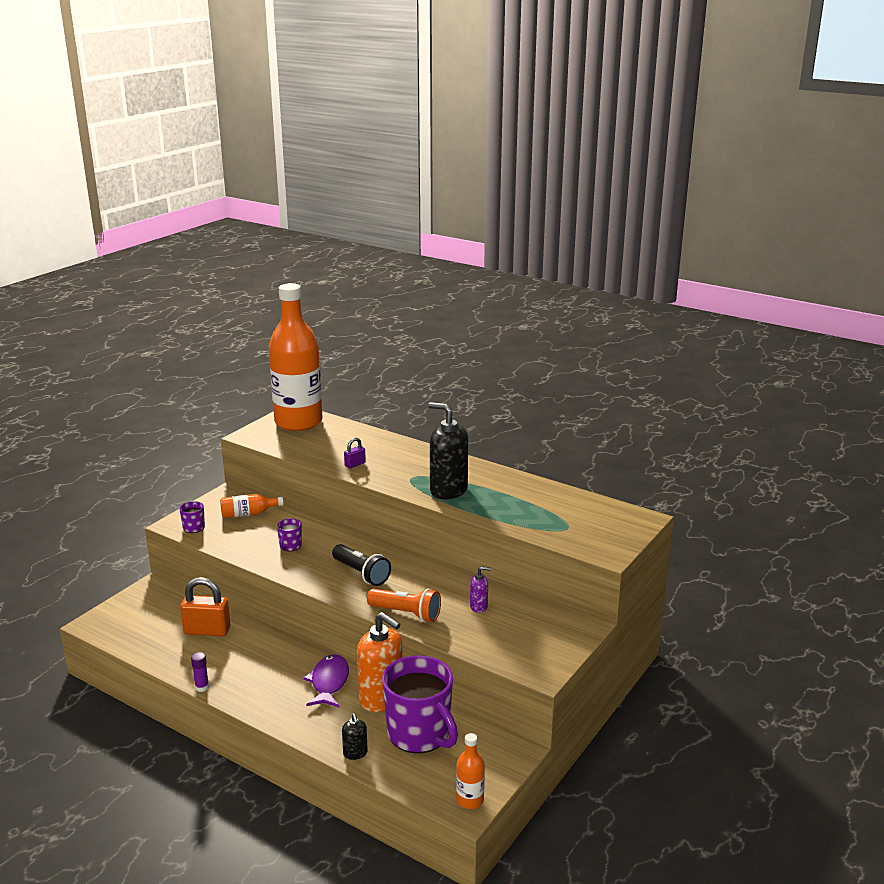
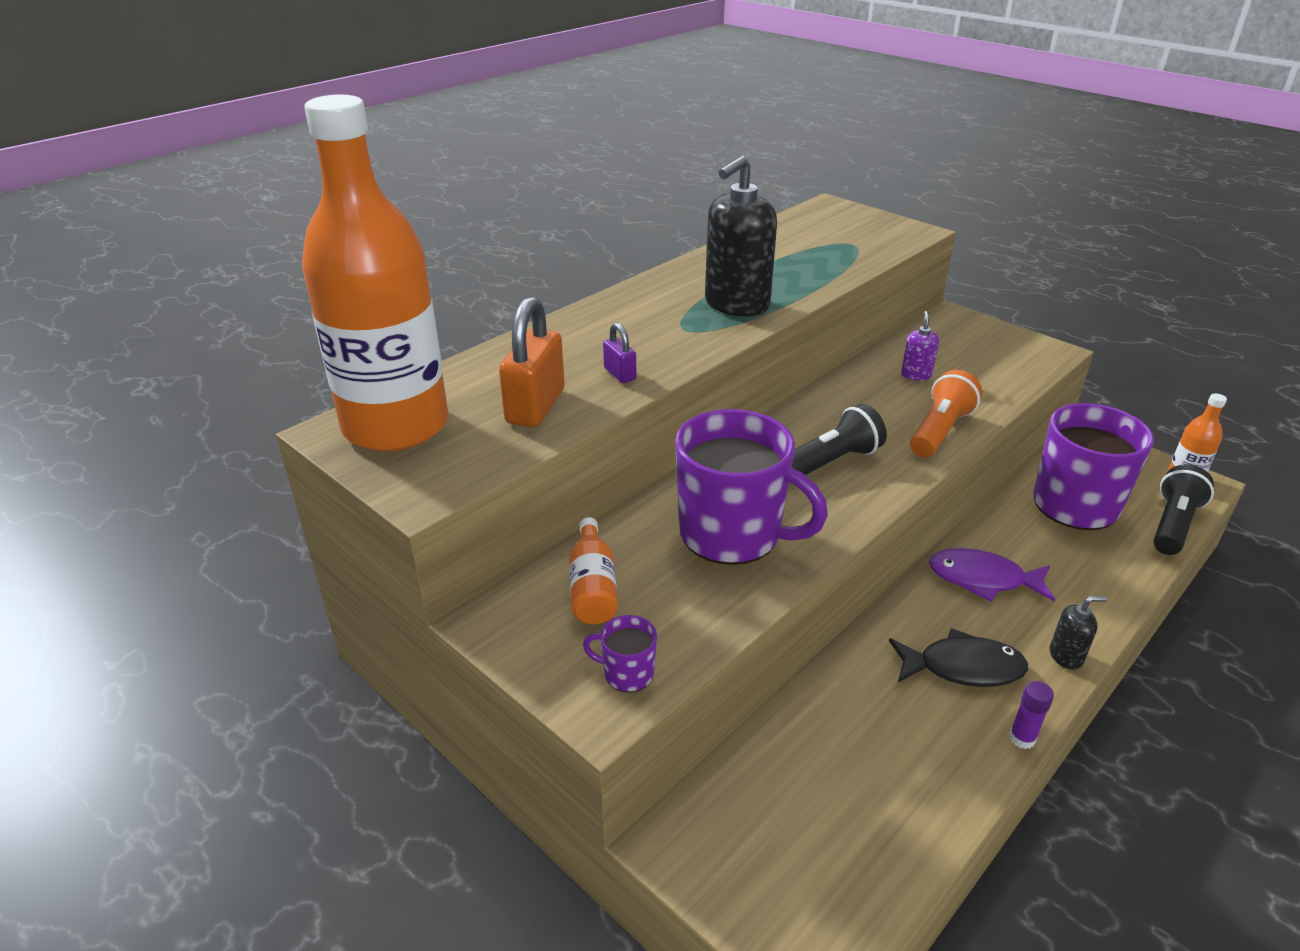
camera: 80 degrees left, 10 degrees up
orange padlock [180,577,231,636] -> orange padlock moved to [499,296,565,427]
purple mug [277,518,302,551] -> purple mug [675,409,828,565], size x2.39
black soap dispenser [342,713,368,760] -> black soap dispenser moved to [1050,596,1108,670]
orange soap dispenser [357,612,403,712] -> none
none -> black fish [889,628,1028,687]
none -> black flashlight [1153,464,1214,555]

